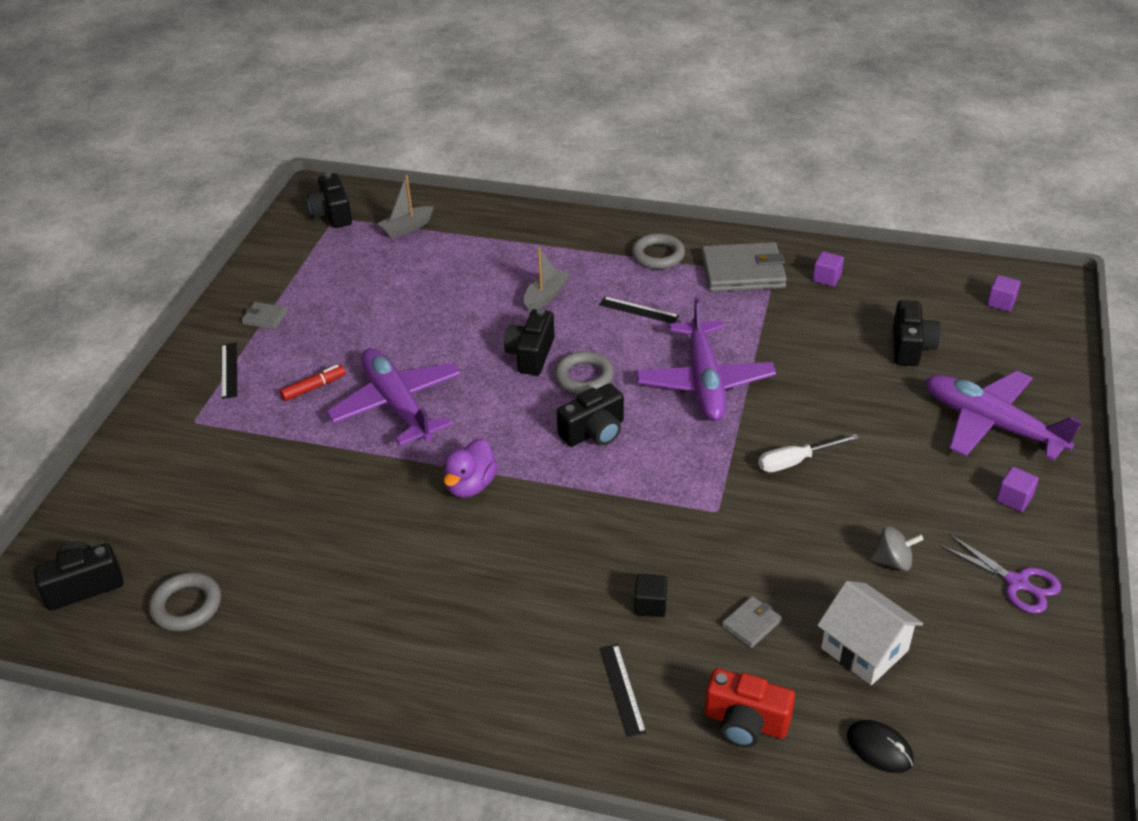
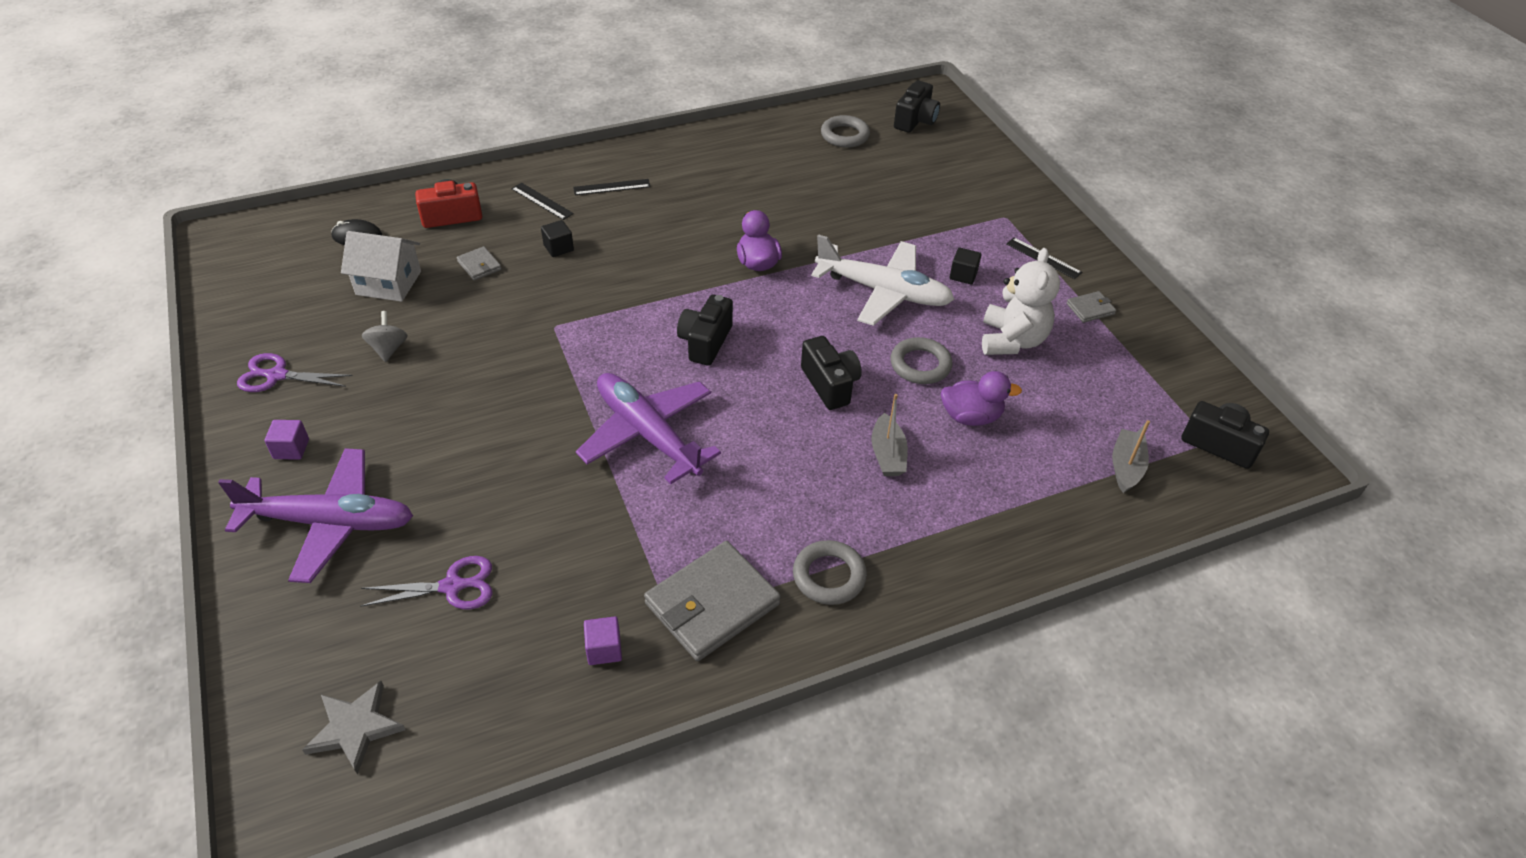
camera: 140 degrees right, 5 degrees up
red marker [280,365,346,401] -> black cube [950,248,981,285]
purple plane [326,348,461,446] -> white plane [811,234,954,326]
grey ring [554,351,614,394] -> grey ring moved to [891,337,953,384]
black ruler [599,297,679,323] -> black ruler moved to [573,179,651,195]
grey wallet [722,596,782,648] -> grey wallet turned 45 degrees counterclockwise [457,246,502,280]
white screwdriver [758,434,859,472] -> none
grey spinning top [871,526,924,571] -> grey spinning top turned 120 degrees clockwise [362,311,408,362]
black camera [893,300,941,366] -> purple scissors [360,556,493,609]
purple cube [987,275,1021,312] -> grey star [302,681,406,774]
none -> purple duck [941,371,1022,426]
none -> white teddy bear [982,248,1060,355]

